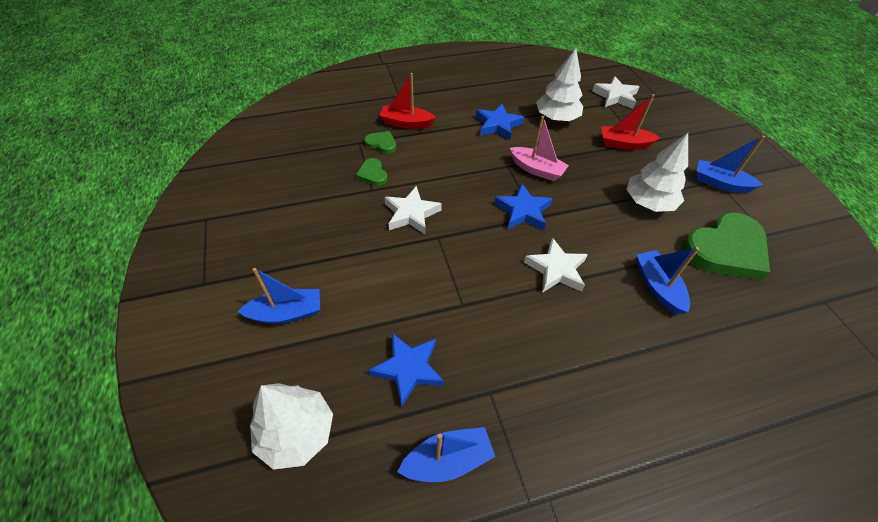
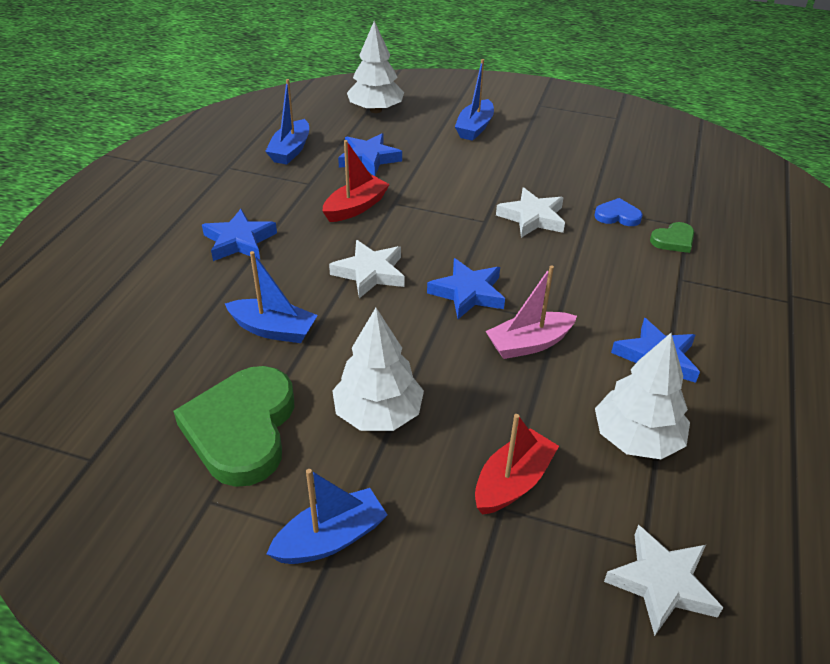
camera: 125 degrees right, 10 degrees down
green heart [356,158,388,186] -> blue heart [594,198,643,226]
red boat [379,73,436,129] -> red boat moved to [322,140,390,222]
none -> blue star [202,209,277,261]

